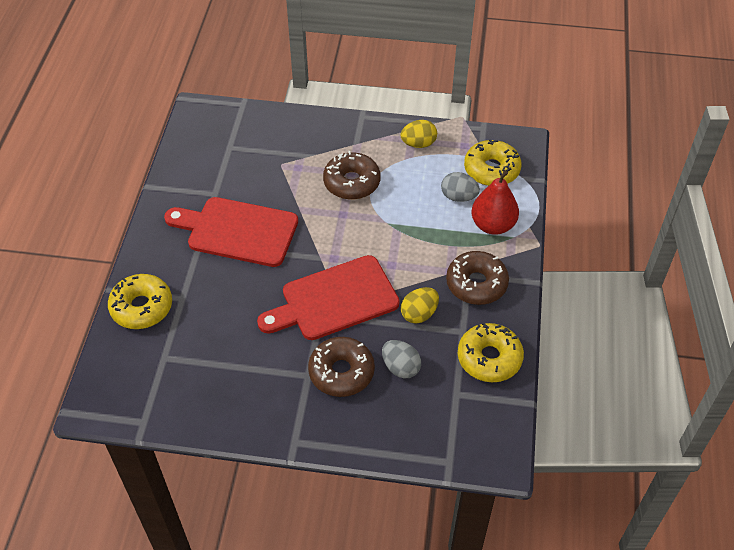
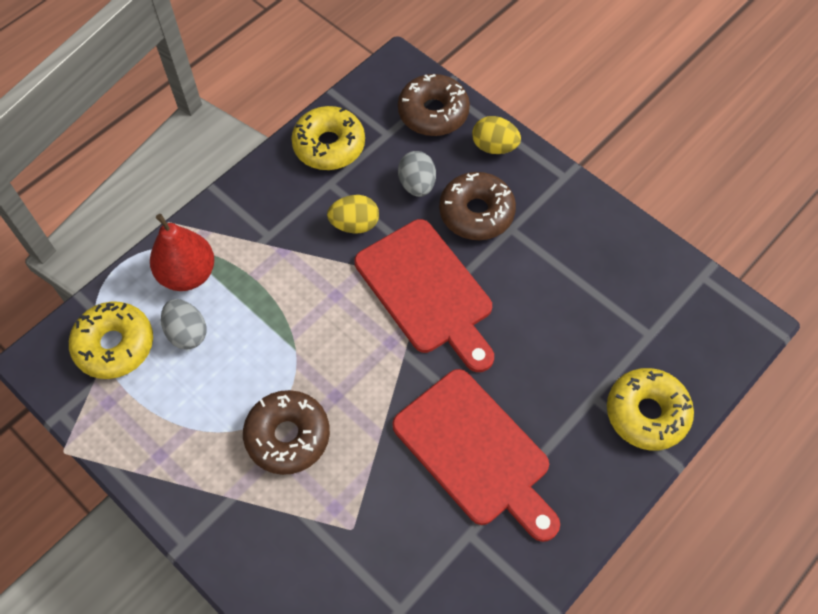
camera: 145 degrees left, 10 degrees up
red cutting board [257,255,400,340] -> red cutting board turned 45 degrees clockwise [354,219,494,372]
yellow egg [400,120,437,148] -> yellow egg moved to [472,116,521,154]
brown donut [446,251,509,305] -> brown donut moved to [398,74,470,136]

